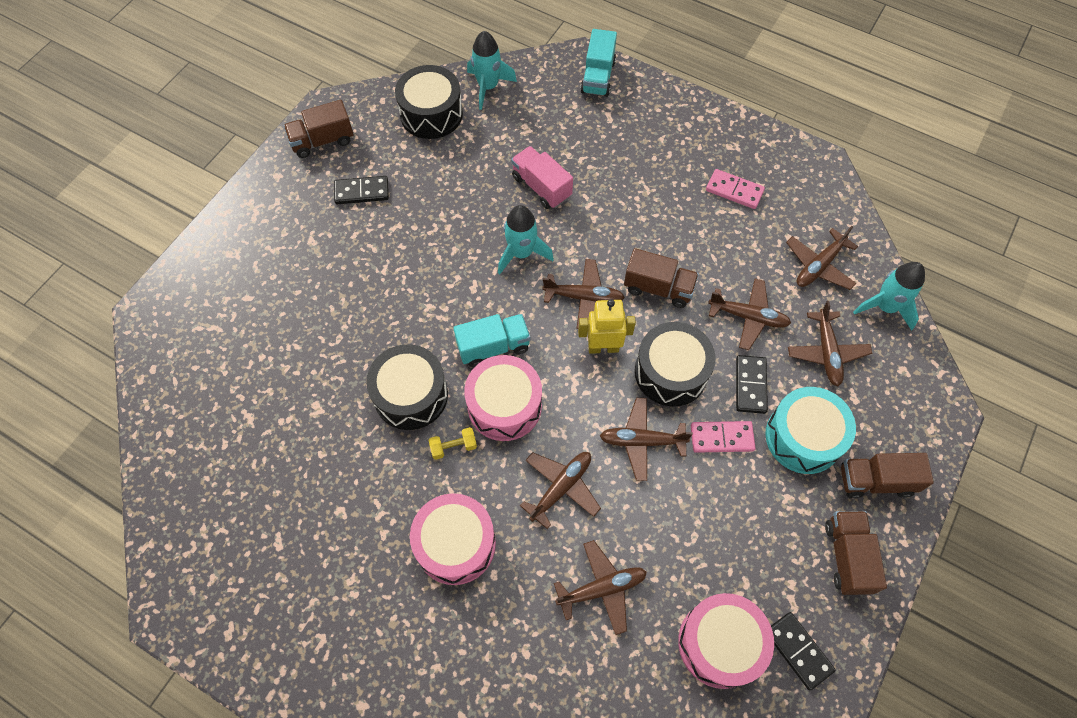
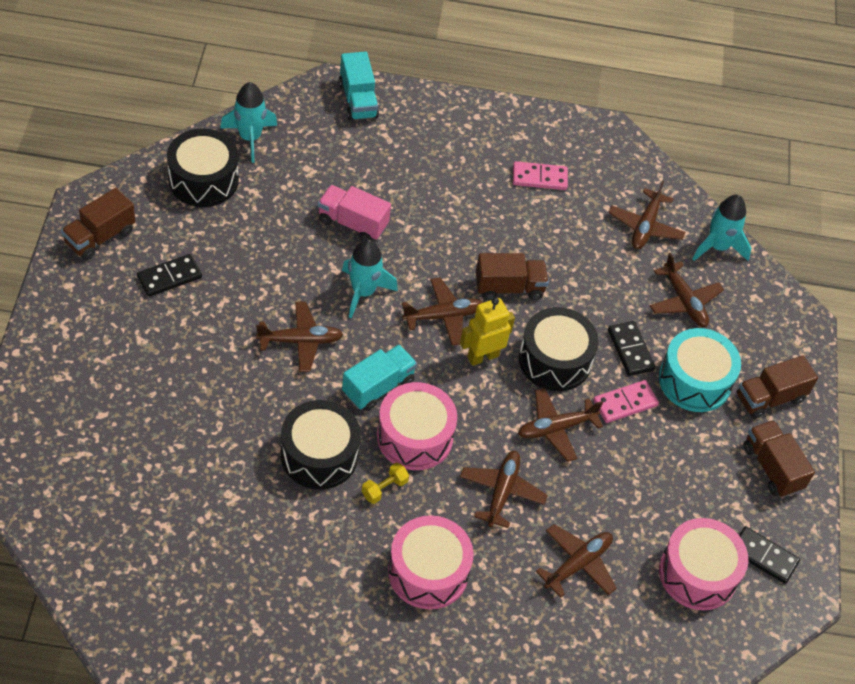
camera: 30 degrees left, 10 degrees down
brown plane [708,279,791,350] -> brown plane moved to [256,301,343,372]

